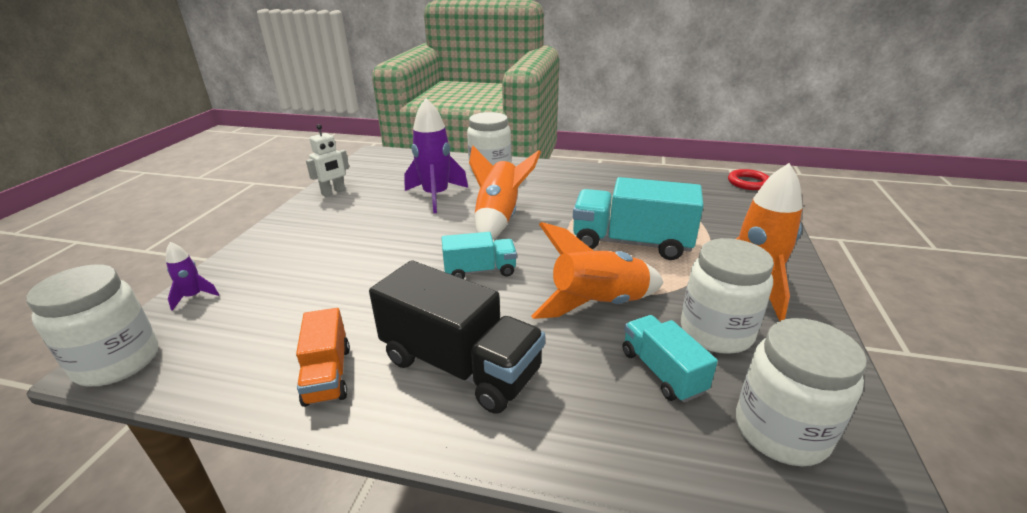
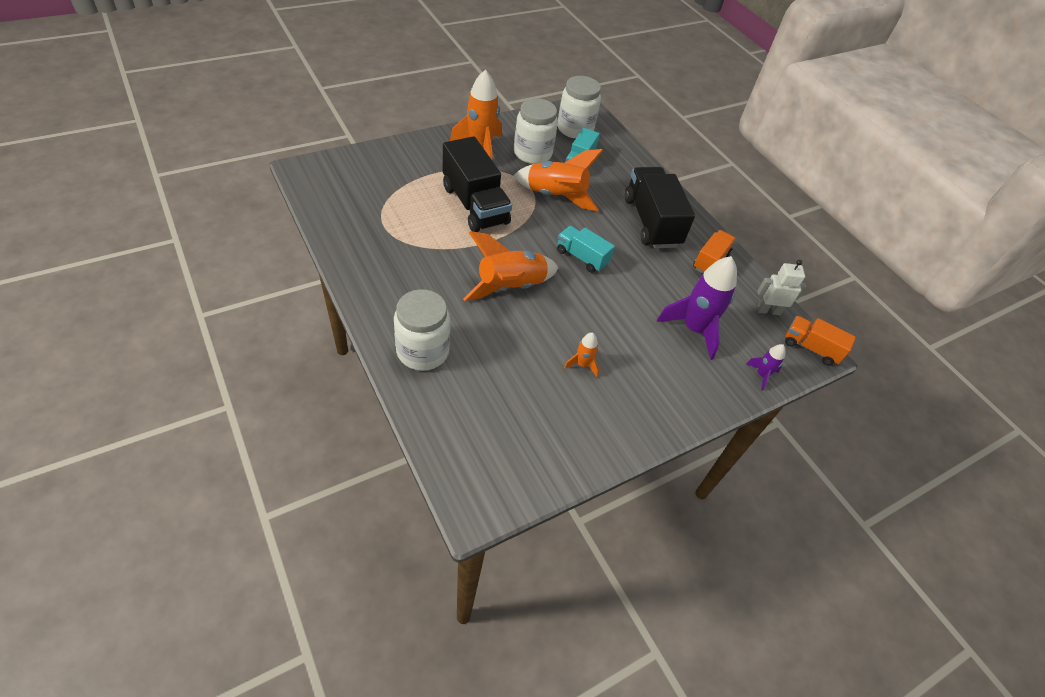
camera: 140 degrees left, 20 degrees up
white jar [26,264,158,387] -> orange truck [785,316,856,366]
white robot [306,124,349,197] -> white robot moved to [757,260,807,315]
purple rocket [404,98,468,213] -> purple rocket moved to [657,256,737,360]
turquoise truck [573,177,704,260] -> black truck [443,136,512,232]
red ring [728,169,769,190] -> none
none -> orange rocket [564,332,599,377]

